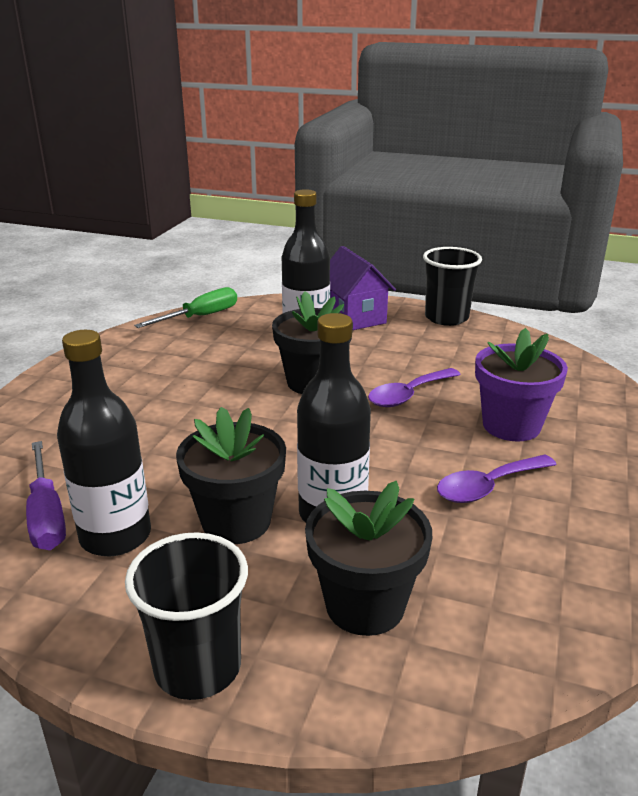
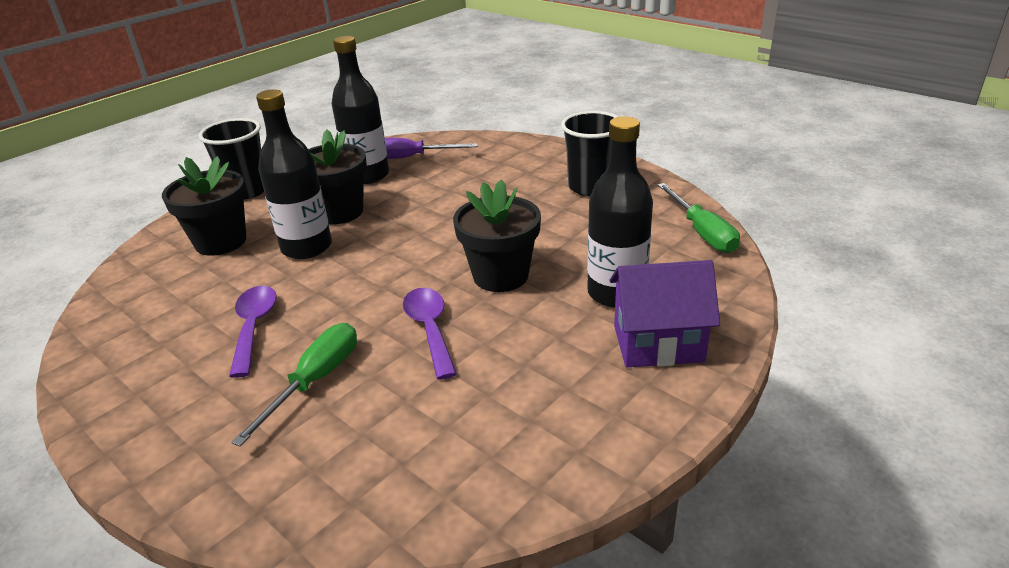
camera: 115 degrees right, 5 degrees up
black cup [423,247,482,326] -> black cup moved to [561,111,619,196]
purple flower pot [475,328,568,441] -> green screwdriver [231,323,357,447]

